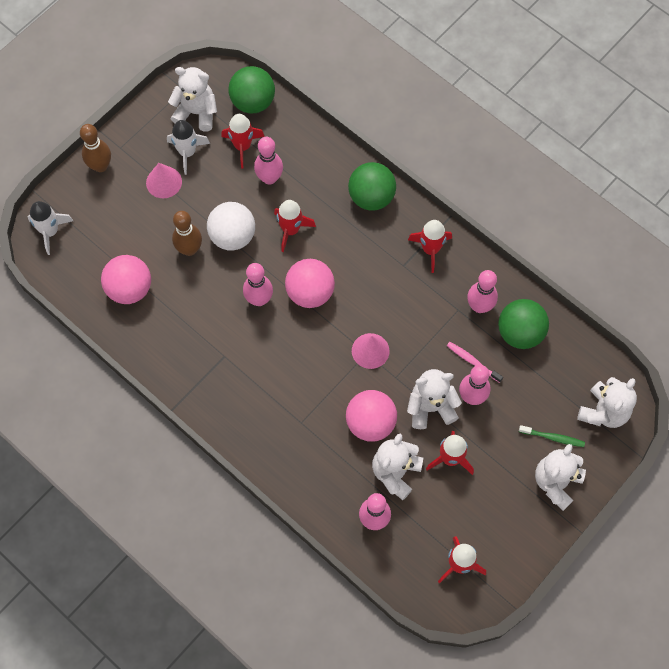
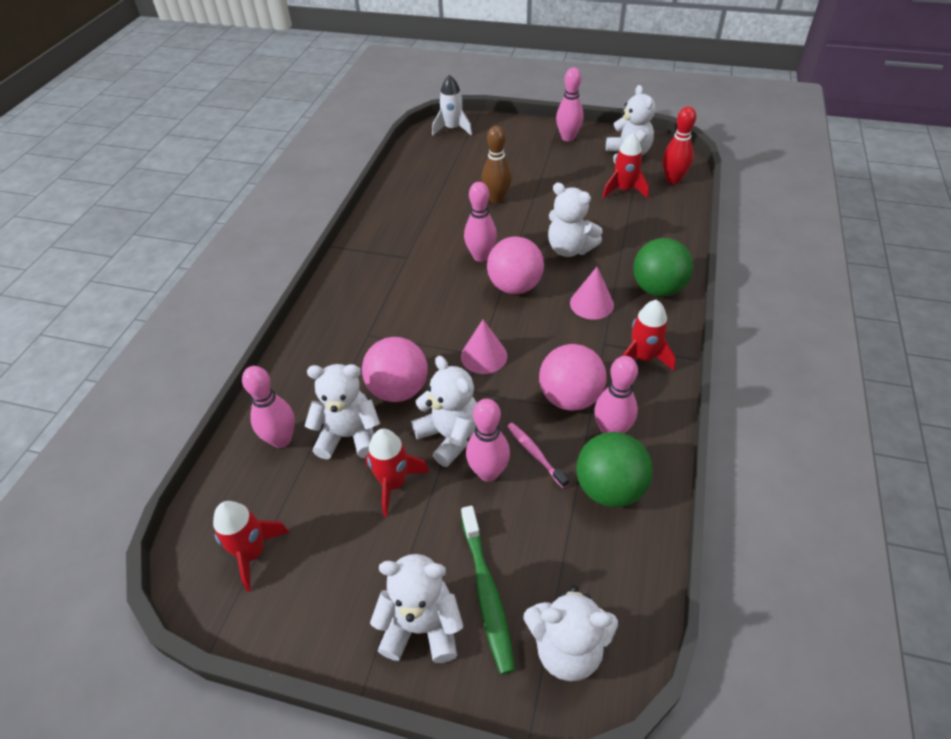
camera: 65 degrees right, 20 degrees down
brown bowling pin [80,124,111,172] -> none
pink ball [101,255,151,304] -> pink ball moved to [539,344,607,411]
pink cone [146,163,182,198] -> pink cone moved to [570,267,614,319]
white rocket [167,120,210,175] -> none
white ball [207,202,255,251] -> none
green ball [228,66,275,114] -> red bowling pin [662,106,696,184]
pink bowling pin [254,137,283,185] -> pink bowling pin moved to [556,67,584,141]
red rocket [274,200,316,252] -> white teddy bear [548,183,603,257]
pink toothbrush [447,342,503,383] -> pink toothbrush turned 45 degrees counterclockwise [507,423,569,488]
green toothbrush [519,425,585,447] -> green toothbrush [461,506,515,675], size x1.62

